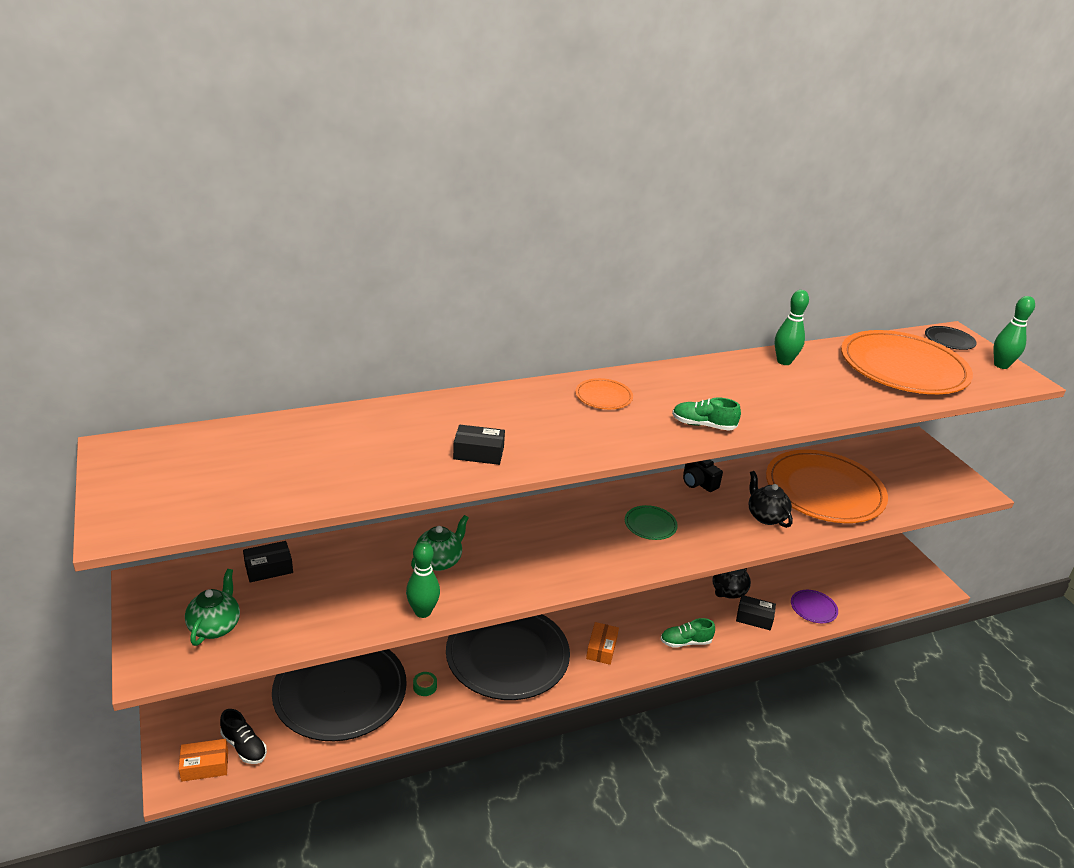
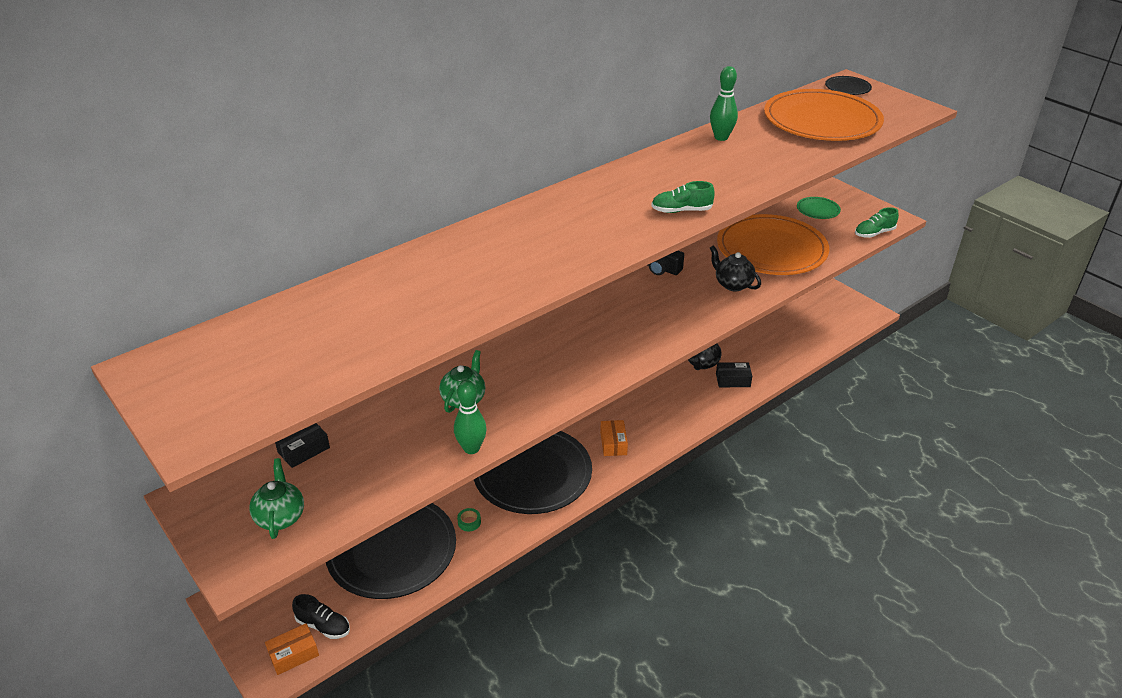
camera: 15 degrees left, 5 degrees up
black box [453,425,505,465] -> none
orange plate [575,378,633,409] -> none
green plate [625,505,678,540] -> green plate moved to [797,197,841,219]
green shoe [660,618,715,648] -> green shoe moved to [855,207,899,238]
purple plate [791,590,838,623] -> none
green bowling pin [994,296,1035,369] -> none

